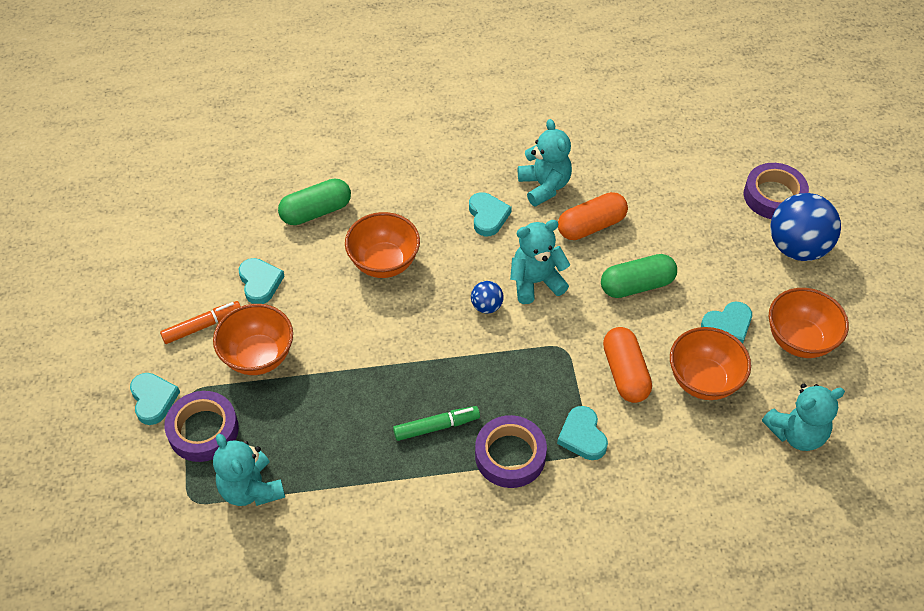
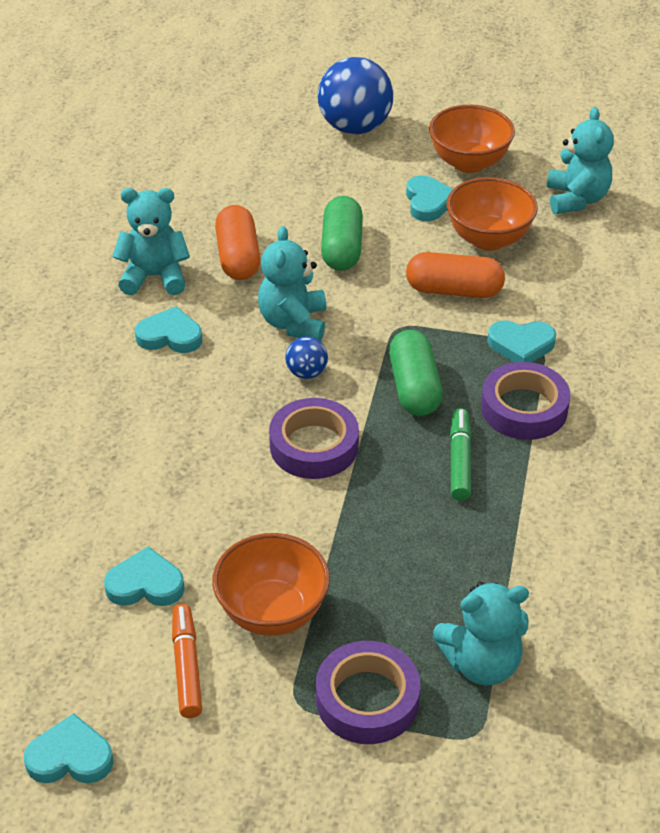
camera: 70 degrees left, 10 degrees down
turquoise heart [130,373,180,425] -> turquoise heart moved to [24,713,113,783]
green capsule [278,178,351,225] -> green capsule moved to [389,330,443,416]
orange bowl [345,212,420,278] -> none
purple tape [744,163,809,219] -> purple tape moved to [269,398,359,479]

